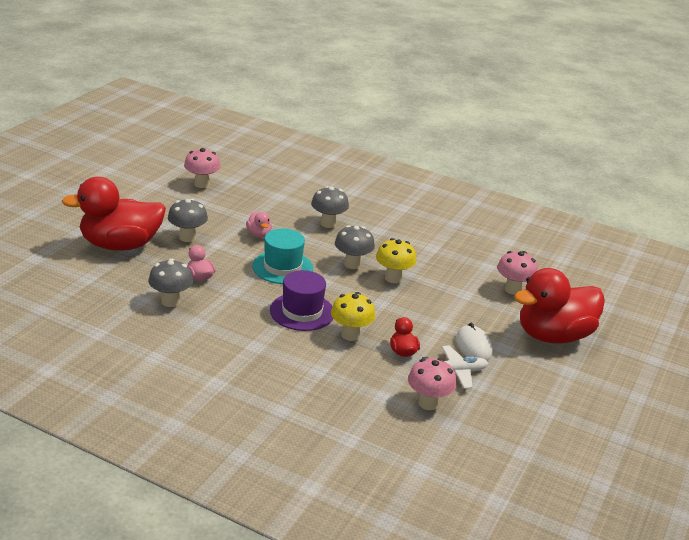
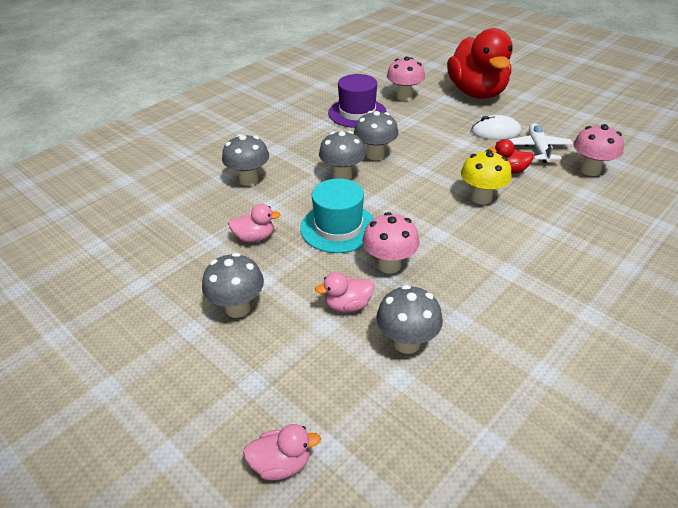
camera: 70 degrees left, 10 degrees up
red duck [61,177,166,251] -> none
pink mushroom [184,148,221,188] -> pink mushroom moved to [362,212,420,274]
purple hat [270,270,333,331] -> purple hat moved to [328,74,387,128]
yellow mushroom [376,238,417,283] -> grey mushroom [354,111,399,160]
none -> pink duck [243,424,321,480]

